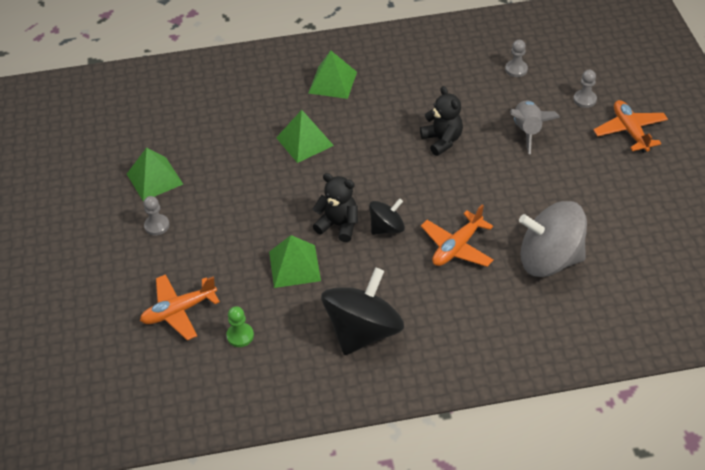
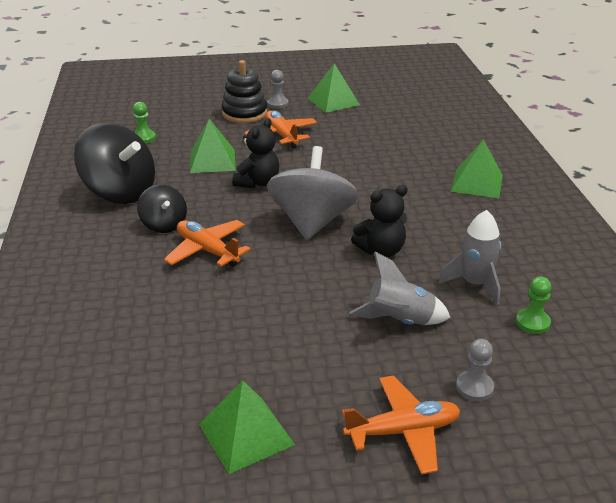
camera: 90 degrees right, 15 degrees down
orange plane [140,274,220,340] -> orange plane moved to [244,110,317,148]
green pyramid [276,110,334,163] -> green pyramid moved to [199,381,295,474]
black spinning top [369,198,405,235] -> black spinning top moved to [137,184,187,233]
grey pawn [505,40,528,77] -> green pawn [516,277,551,334]
grey spinning top [519,201,587,277] -> grey spinning top moved to [267,146,359,240]
none -> black stacking toy [222,60,267,123]
none -> grey rocket [438,210,501,305]

